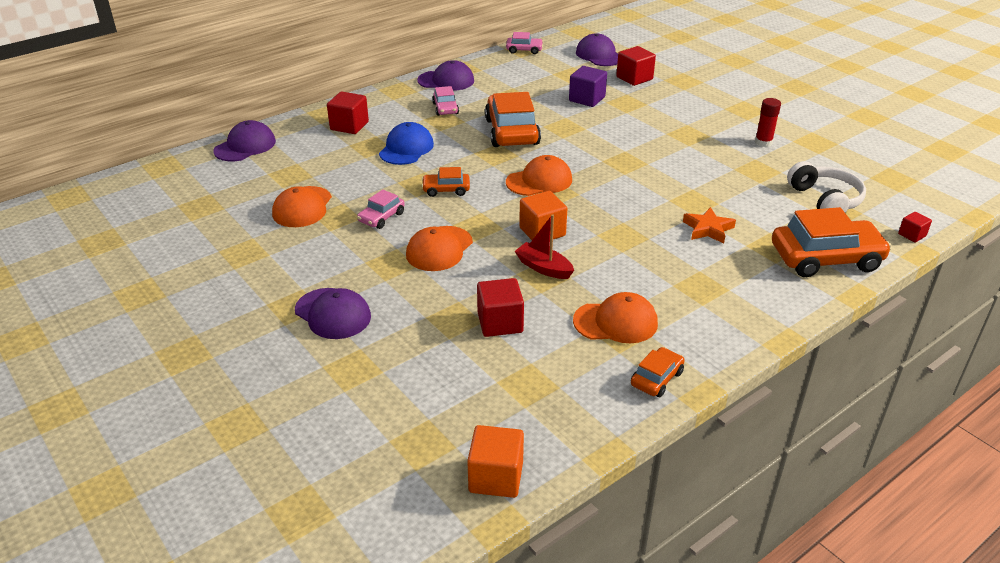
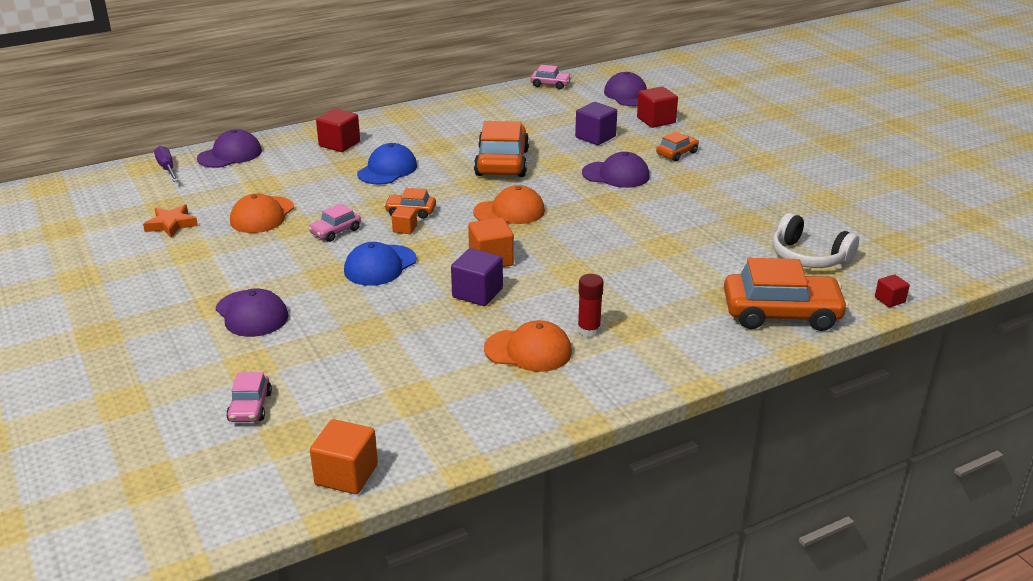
camera: 10 degrees right, 5 degrees down
orange cap [406,226,473,271] -> blue cap [344,242,417,286]
purple cap [417,60,474,91] -> purple cap moved to [582,152,650,188]
pink car [432,86,459,116] -> pink car moved to [226,372,272,422]
red cube [477,278,524,337] -> none
red boat [515,214,574,279] -> purple cube [451,248,503,306]
orange car [631,347,685,397] -> orange car moved to [656,132,699,161]
orange star [683,207,736,244] -> orange star moved to [143,205,198,238]
red glue stick [755,98,781,147] -> red glue stick moved to [578,274,604,337]
white headphones [787,161,866,213] -> white headphones turned 135 degrees clockwise [772,213,859,268]
none -> purple screwdriver [154,146,178,182]
none -> orange cube [392,206,417,234]

